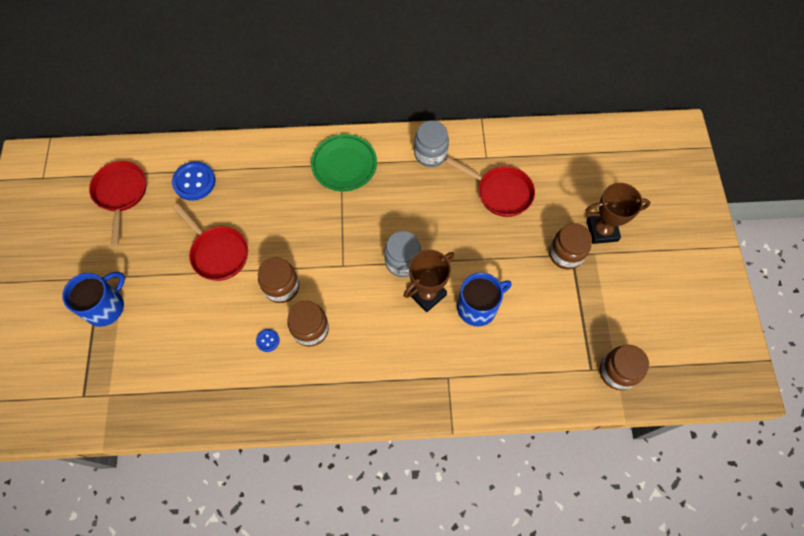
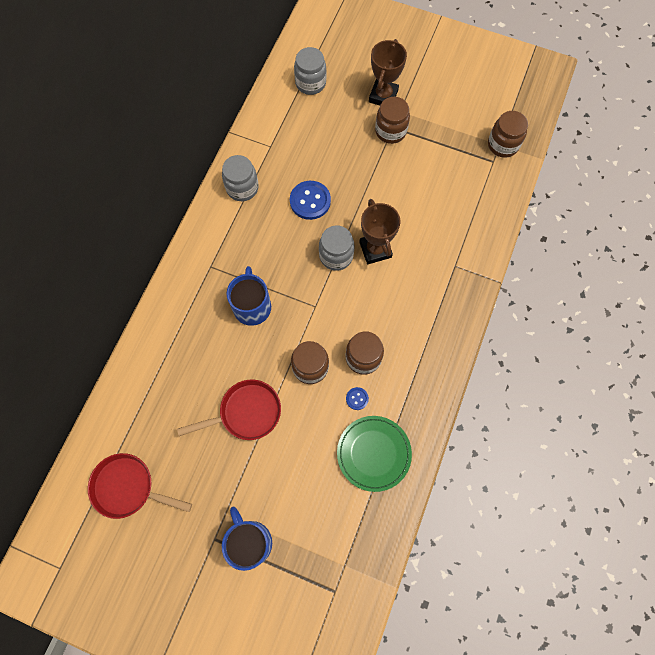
camera: 65 degrees left, 5 degrees up
blue button [172,161,216,201] -> blue button moved to [290,181,331,220]
green plate [311,134,377,192] -> green plate moved to [337,416,412,492]
red pan [446,157,535,217] -> none
blue mug [457,273,512,326] -> blue mug moved to [227,266,271,326]
none -> grey jar [294,47,326,95]

